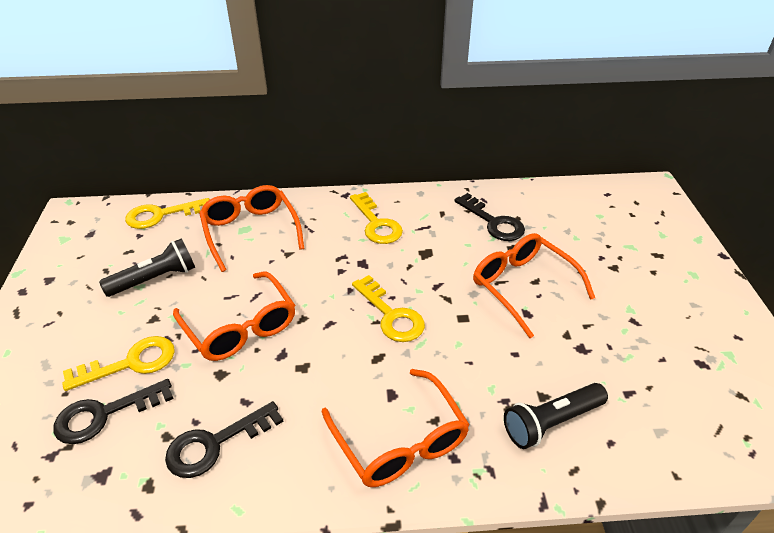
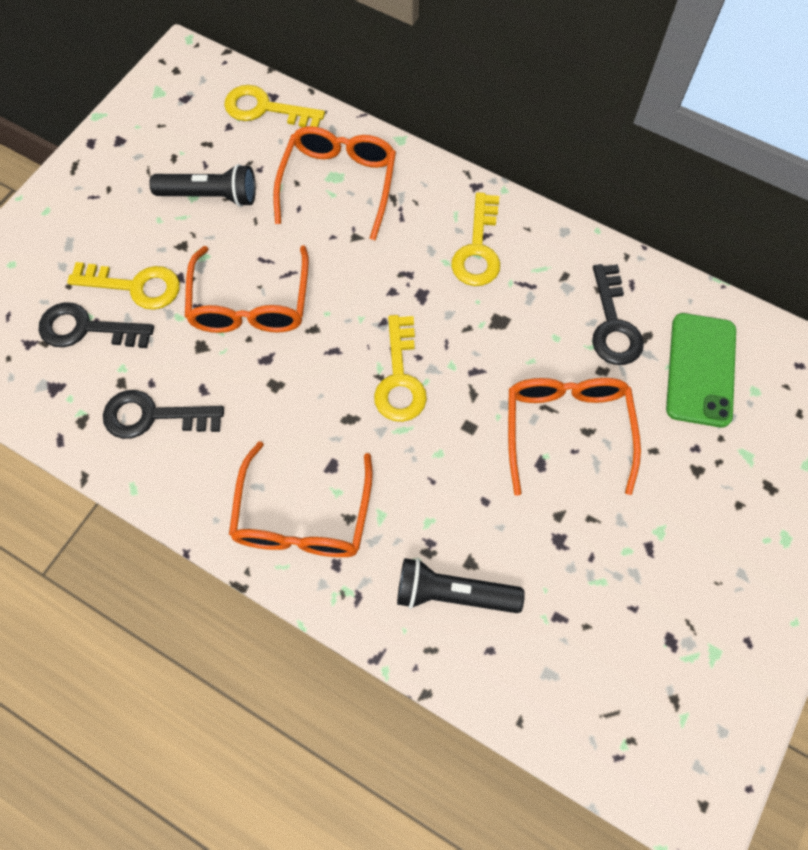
camera: 35 degrees right, 25 degrees up
none -> green phone [666,313,736,427]

